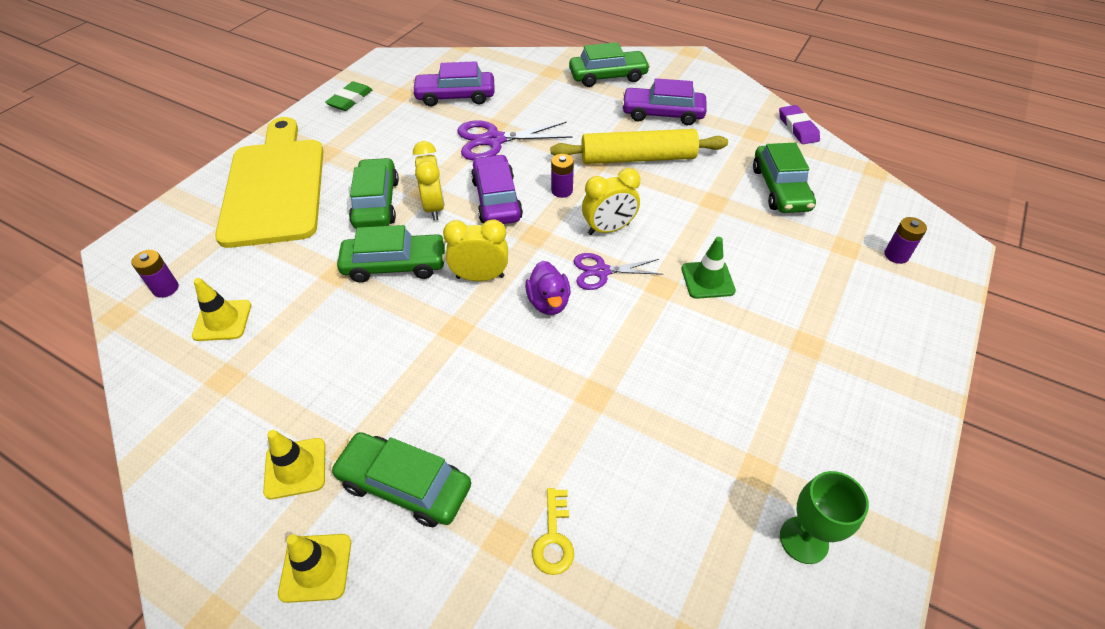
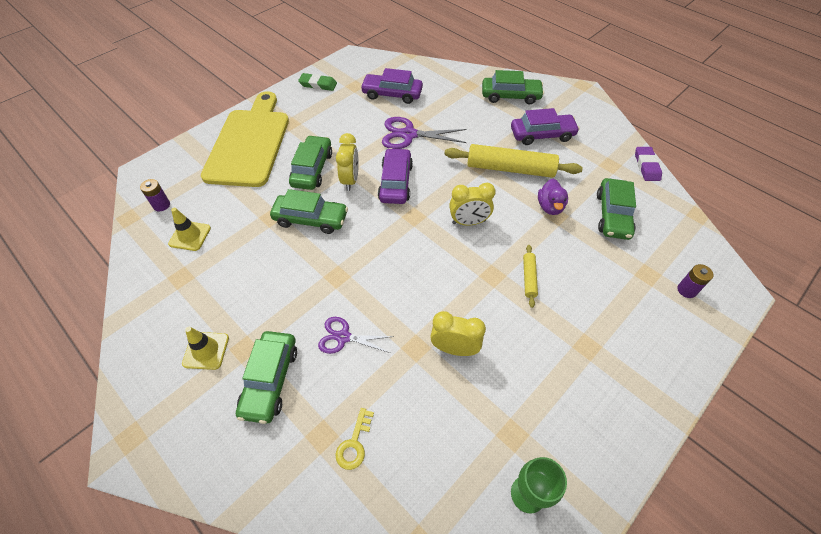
camera: 15 degrees right, 5 degrees up
yellow traffic cone [278,534,351,603] -> none
green eraser [325,81,372,111] -> green eraser turned 60 degrees clockwise [298,73,337,91]
green car [331,432,471,527] -> green car turned 120 degrees counterclockwise [236,331,297,424]
yellow clock [443,219,508,281] -> yellow clock moved to [430,311,486,356]
purple duck [525,261,571,315] -> purple duck moved to [538,179,568,215]
purple battery [551,154,574,198] -> none
purple scissors [574,253,663,290] -> purple scissors moved to [318,317,394,354]
purple car [622,78,707,125] -> purple car turned 150 degrees clockwise [511,108,580,145]
green traffic cone [682,237,736,299] -> yellow rolling pin [523,245,538,308]

